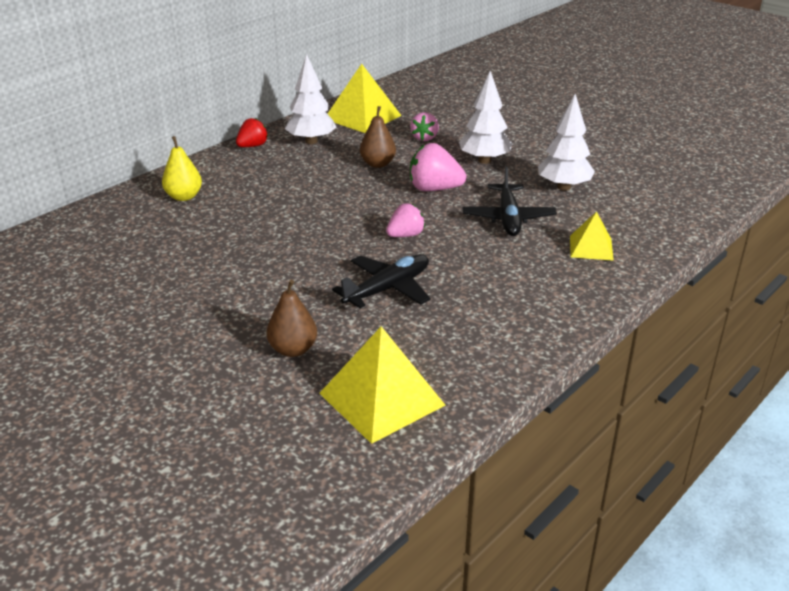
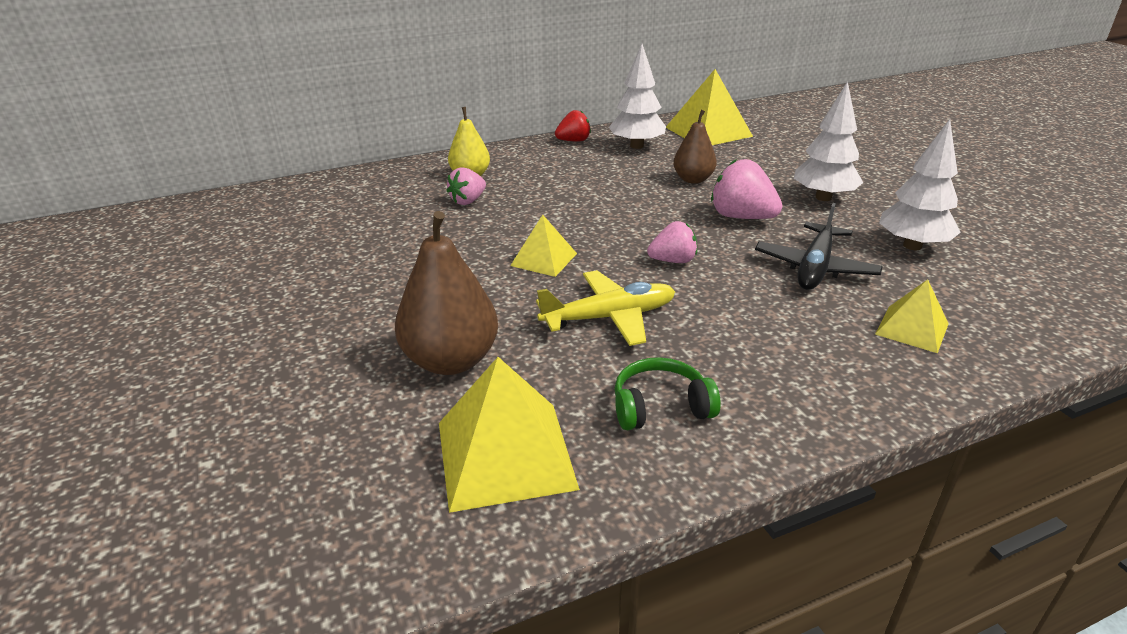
camera: 25 degrees right, 0 degrees up
brown pear [266,280,317,357] -> brown pear [395,211,498,375], size x1.59
black plane [332,254,431,308] -> yellow plane [536,270,675,346]
pink strawberry [410,112,439,141] -> pink strawberry moved to [446,167,486,205]
none -> yellow pyramid [510,215,577,277]
none -> green headphones [614,357,721,430]

